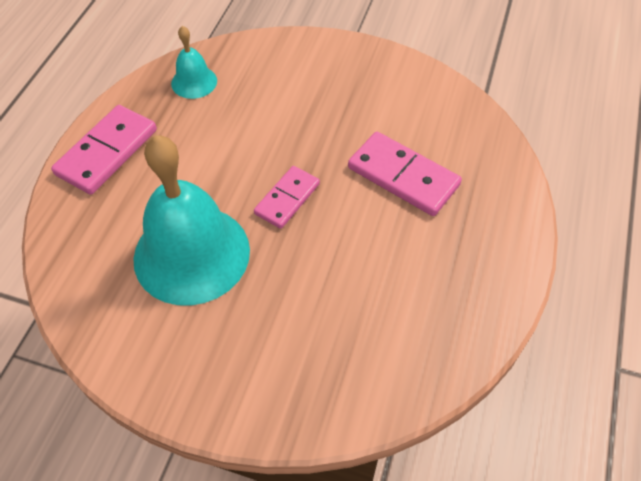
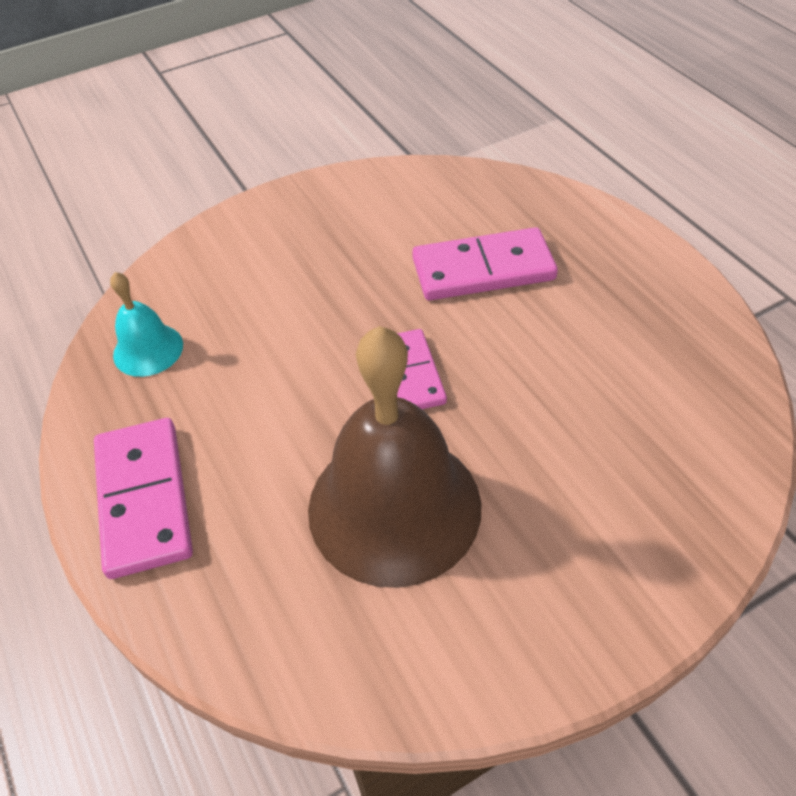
camera: 45 degrees left, 5 degrees down
turquoise bell [133,135,250,306] -> brown bell [308,326,481,588]

